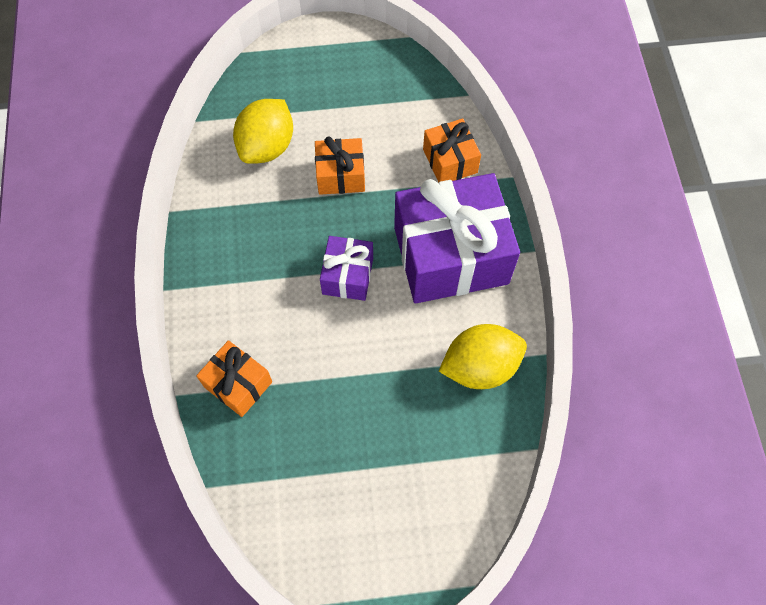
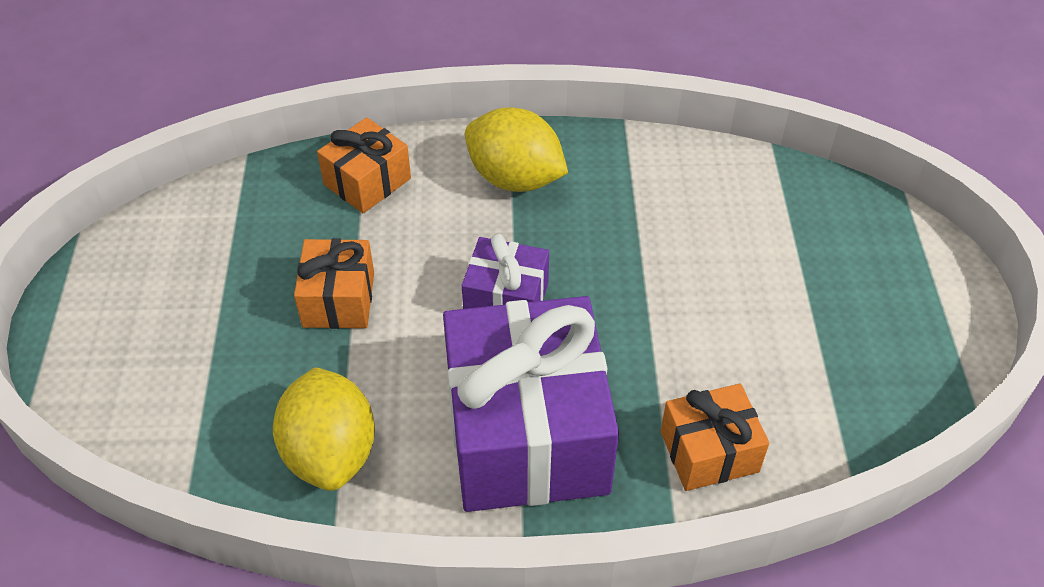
camera: 95 degrees right, 15 degrees down
yellow lemon [233,99,293,164] -> yellow lemon moved to [465,107,568,192]
orange gift [315,136,365,195] -> orange gift moved to [294,238,374,329]

